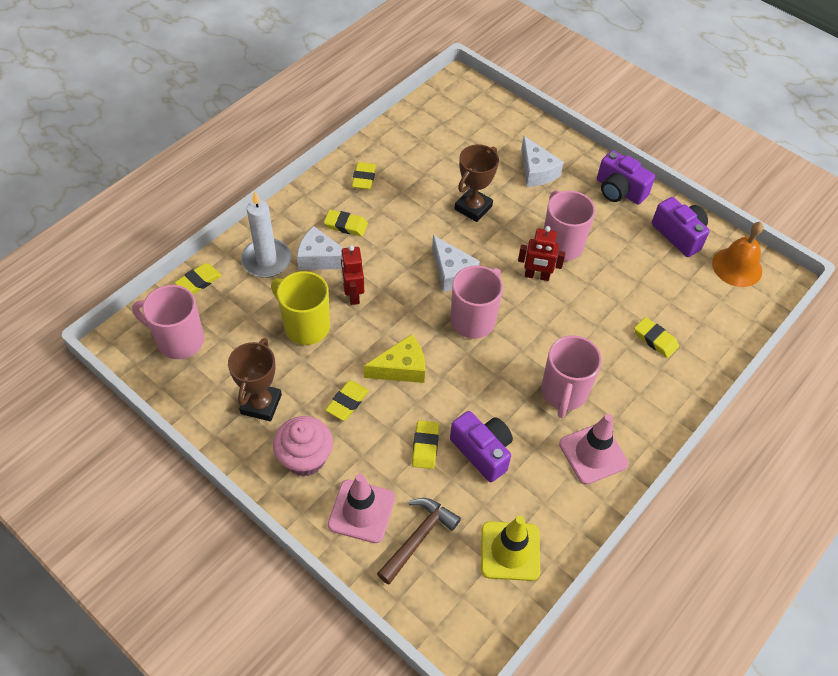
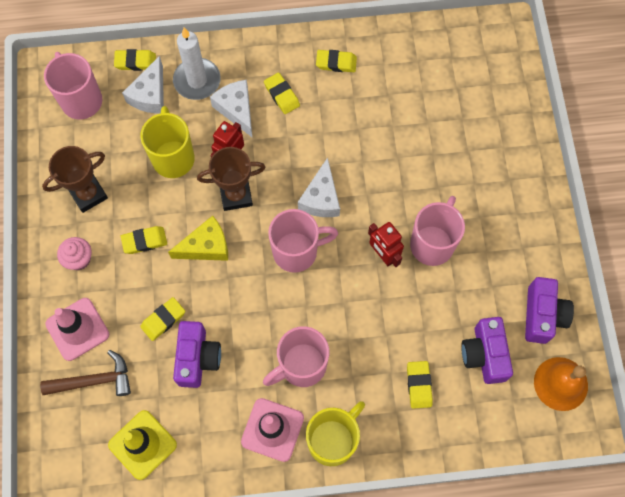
camera: 45 degrees right, 15 degrees up
pink cupcake [273,416,333,476] -> pink cupcake [57,237,92,270], size x0.65
yellow eraser [352,162,376,190] -> yellow eraser turned 45 degrees clockwise [316,50,357,72]
yellow cheese [364,334,425,383] -> yellow cheese turned 45 degrees counterclockwise [168,216,228,261]
brown trophy [455,144,499,222] -> brown trophy moved to [197,147,266,211]
white cheese [521,136,564,187] -> white cheese moved to [122,56,164,114]
purple camera [597,150,655,205] -> purple camera moved to [461,317,513,384]
none -> yellow mug [306,401,365,466]

